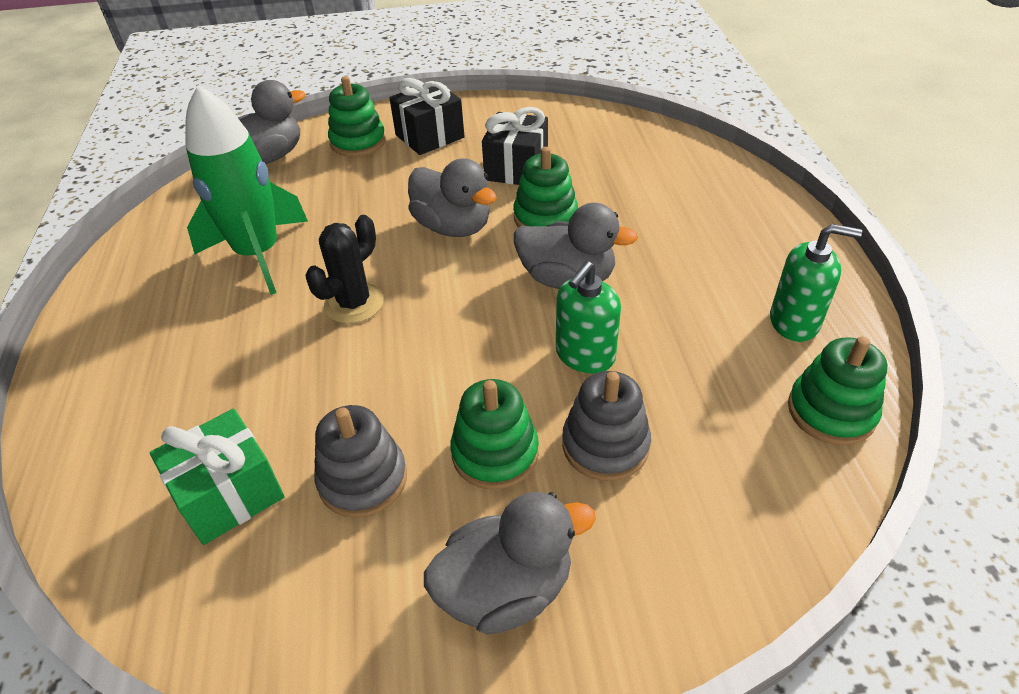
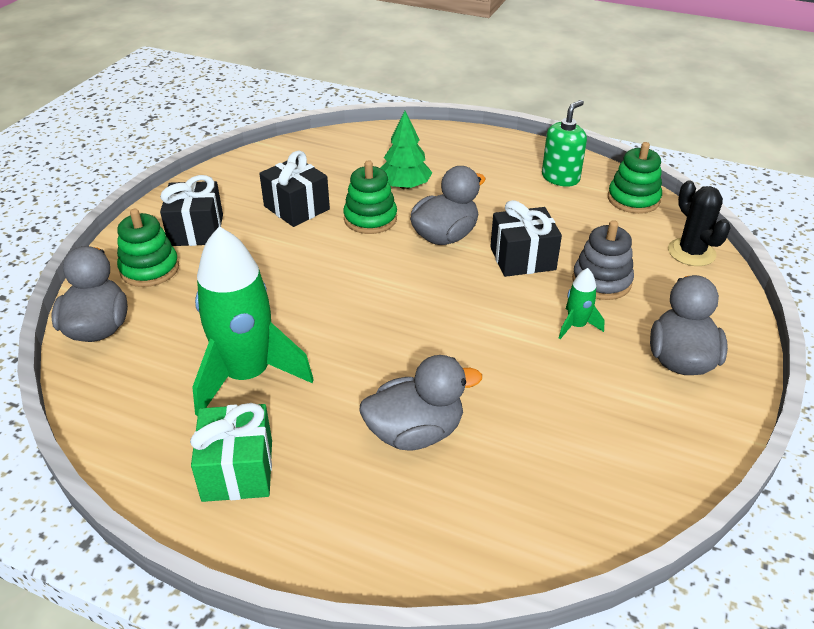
camera: 60 degrees left, 5 degrees down
green gift [150,409,285,545] -> green gift moved to [190,403,272,502]
black cactus [305,215,384,324] -> black cactus moved to [668,180,731,266]
grey stacking toy [314,405,407,518] -> none
grey duck [408,158,497,237] -> grey duck moved to [359,355,482,450]
green stacking toy [450,379,539,490] -> green rocket [559,268,605,339]
green soap dispenser [556,261,621,374] -> black gift [490,200,562,277]
none -> green tree [381,111,432,189]

